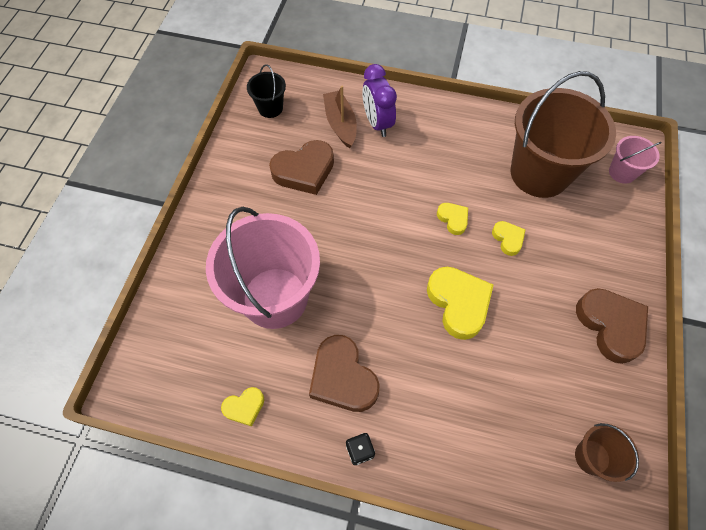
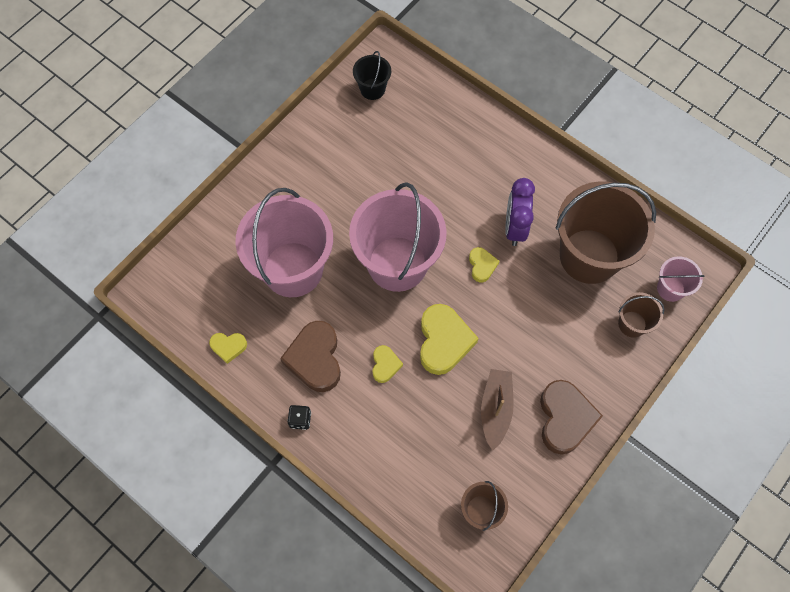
camera: 25 degrees right, 5 degrees up
brown heart [269,140,334,195] -> none
brown boat [323,86,357,148] -> brown boat moved to [481,369,514,450]
purple clock [362,64,397,137] -> purple clock moved to [505,178,535,246]
yellow heart [492,221,526,256] -> yellow heart moved to [372,345,403,383]
none -> pink bucket [349,182,447,292]
none -> brown bucket [618,292,664,338]

